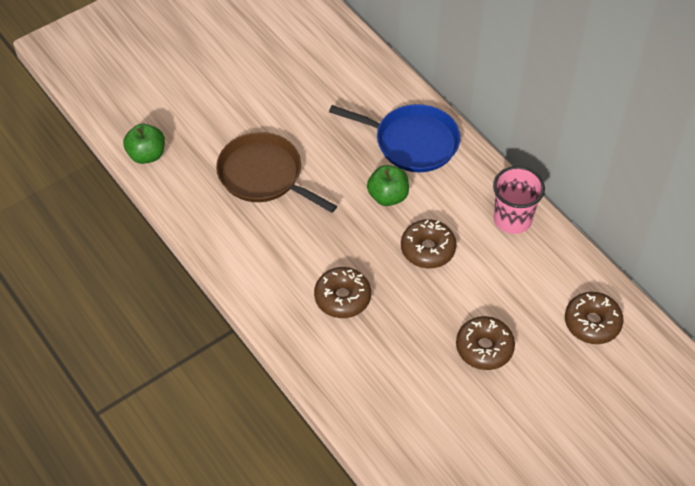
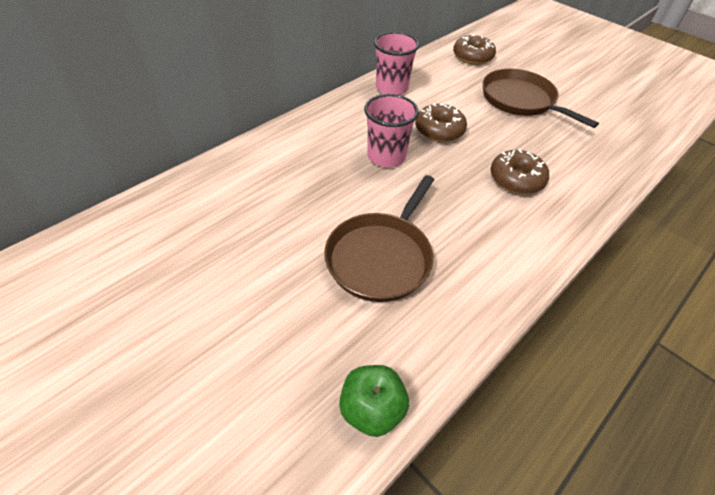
camera: 100 degrees left, 5 degrees down
blue pan [329,104,460,172] -> none
green apple [367,165,409,206] -> pink cup [364,94,419,167]
brown donut [456,316,515,370] -> brown pan [482,69,599,128]

